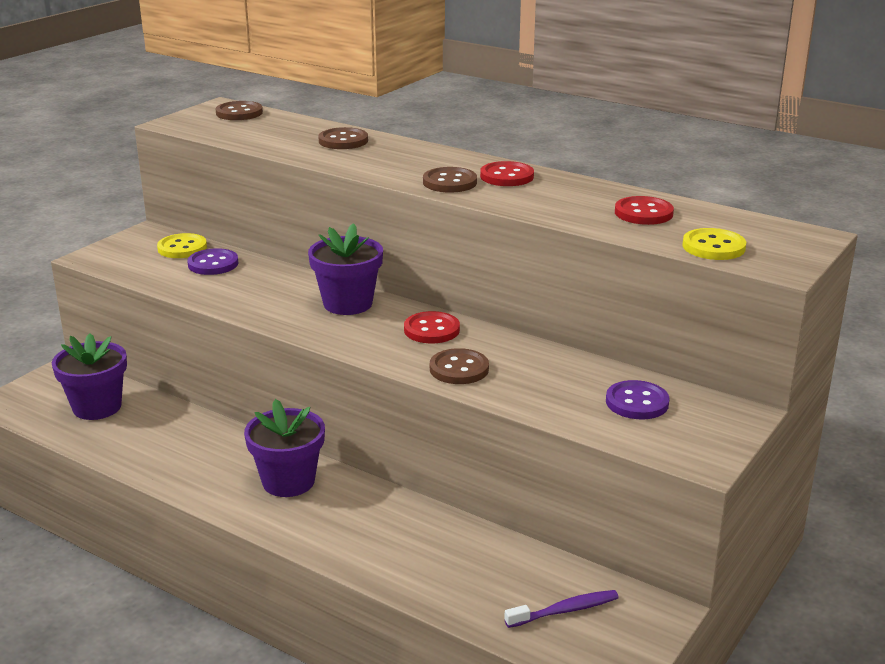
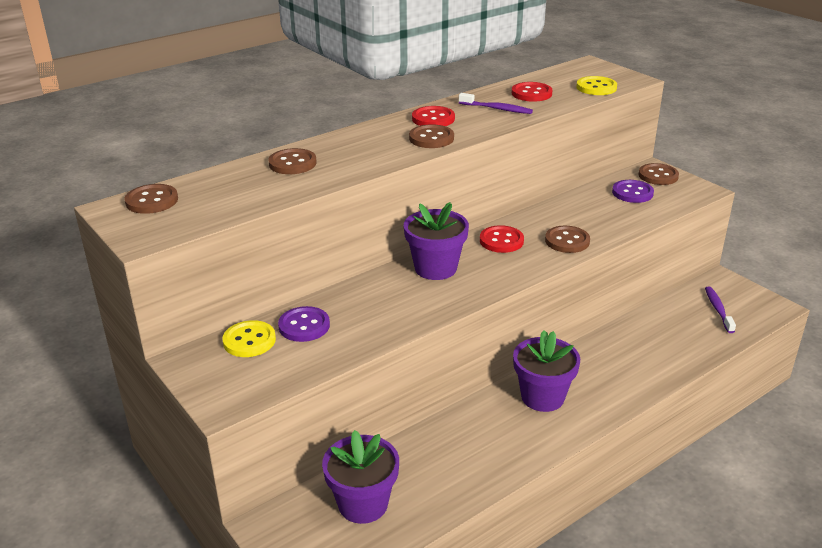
camera: 70 degrees left, 5 degrees up
none -> purple toothbrush [459,93,533,114]
none -> brown button [638,163,679,185]

